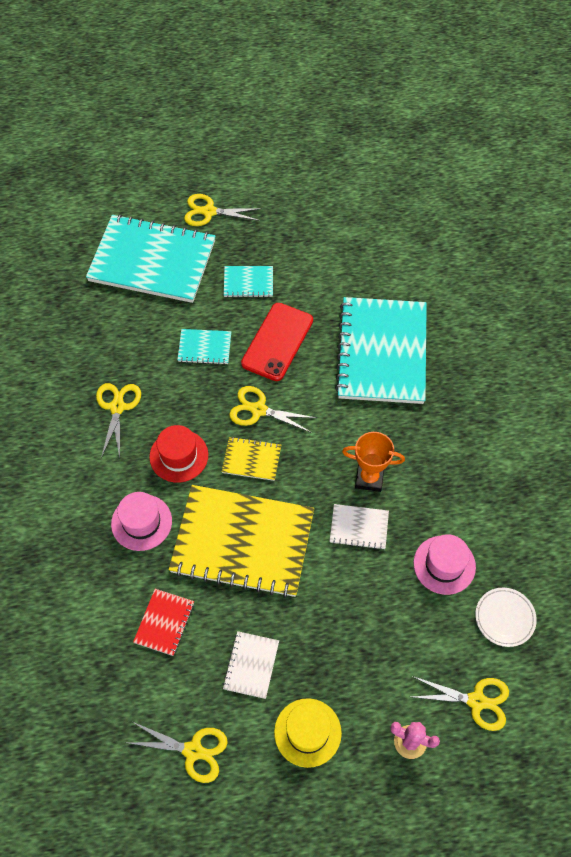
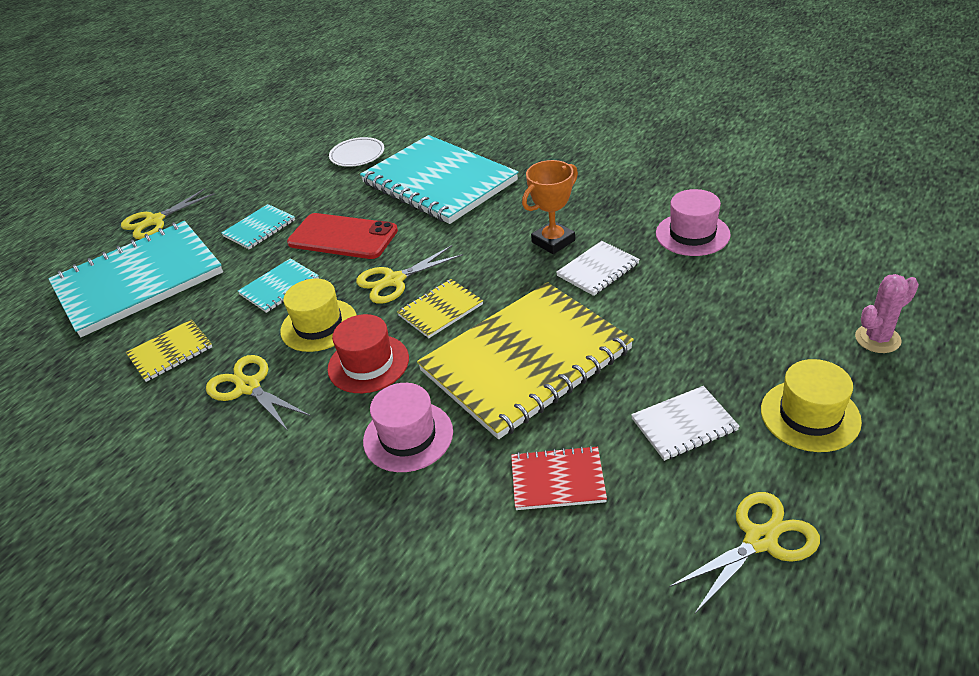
camera: 45 degrees left, 20 degrees down
red notebook [133,589,194,656] -> red notebook turned 60 degrees counterclockwise [511,446,607,510]
white notebook [223,631,279,699] -> white notebook turned 75 degrees counterclockwise [631,386,740,461]
red phone [241,303,313,381] -> red phone turned 45 degrees counterclockwise [287,213,398,259]
yellow scissors [412,676,509,731] -> none
white plate [475,588,537,647] -> white plate moved to [329,137,384,167]
none -> yellow notebook [126,319,212,382]
none -> yellow hat [280,279,356,352]

